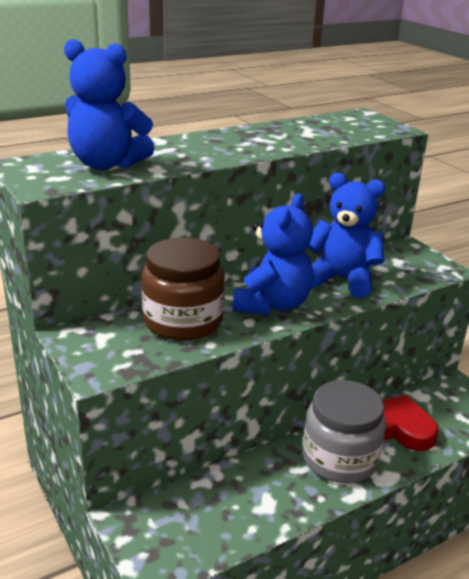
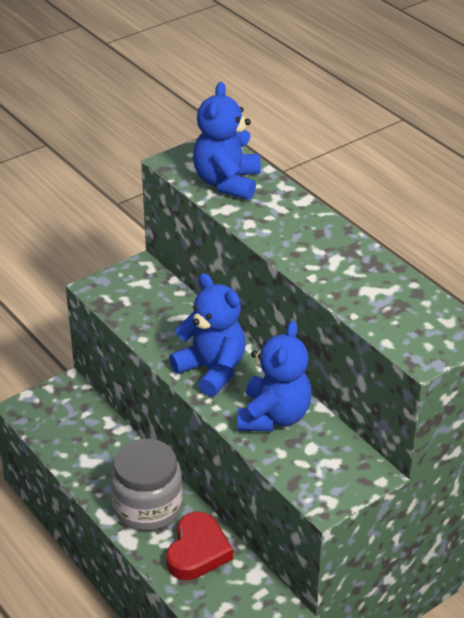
camera: 85 degrees right, 10 degrees up
brown jar [141,237,225,341] -> none
blue teddy bear [233,194,313,315] -> blue teddy bear turned 150 degrees counterclockwise [169,273,246,397]

